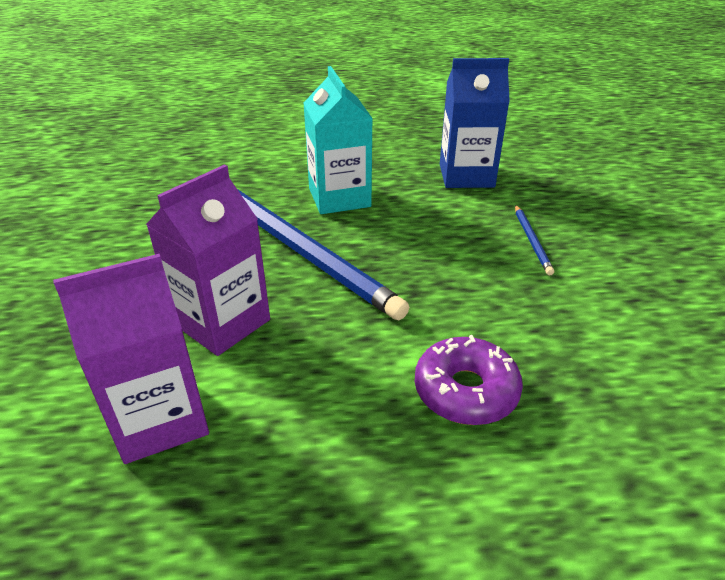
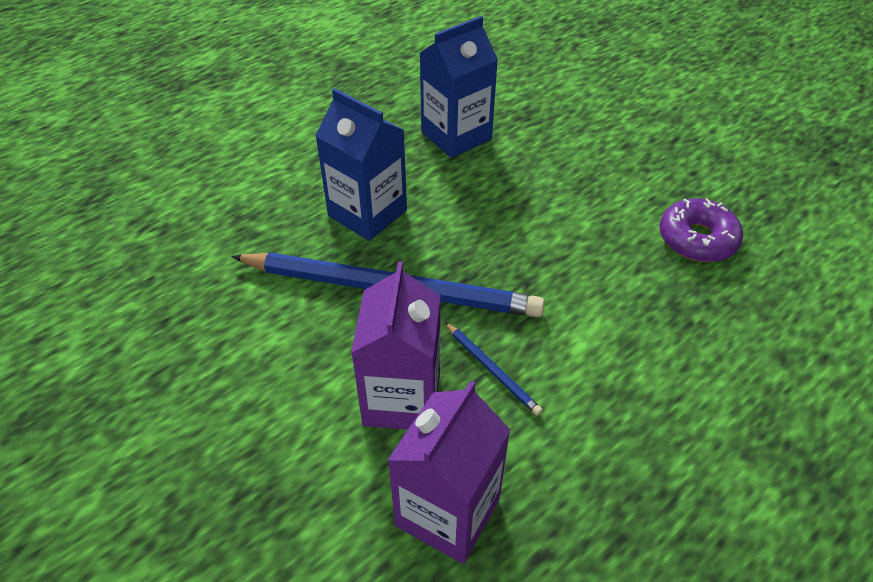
camera: 35 degrees left, 10 degrees up
turquoise carton [304,66,373,214] -> blue carton [315,88,407,241]
purple donut [415,335,523,425] -> purple donut moved to [660,198,743,262]
blue pencil [515,205,554,275] -> blue pencil moved to [445,322,543,416]

